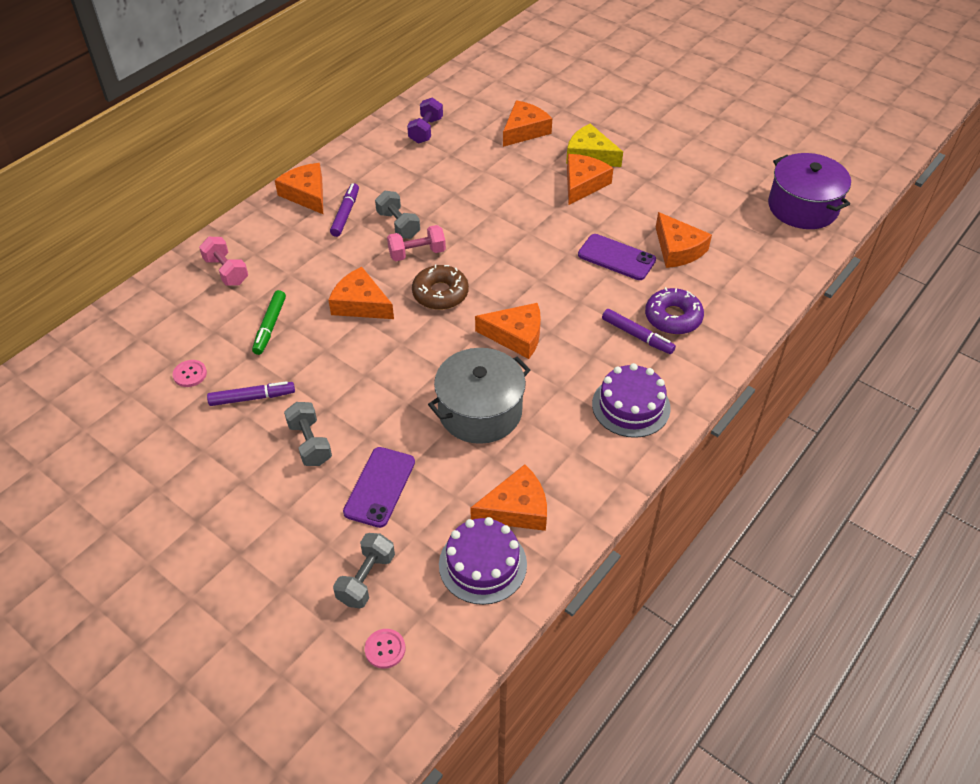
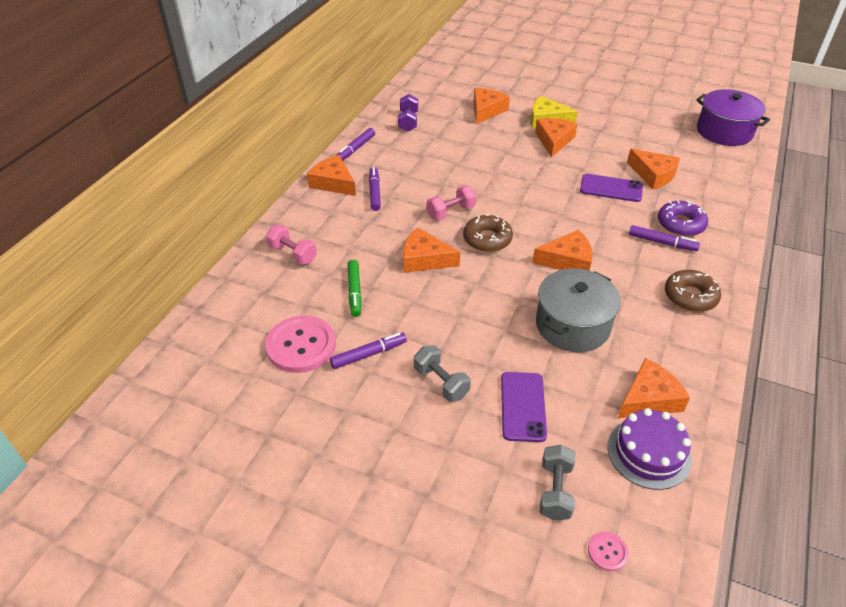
camera: 15 degrees left, 5 degrees down
pink button [173,360,207,387] -> pink button [265,316,336,373], size x2.23
grey dumbbell [375,191,420,239] -> none
purple cake [592,363,671,438] -> brown donut [665,270,721,312]
none -> purple marker [337,128,375,161]

